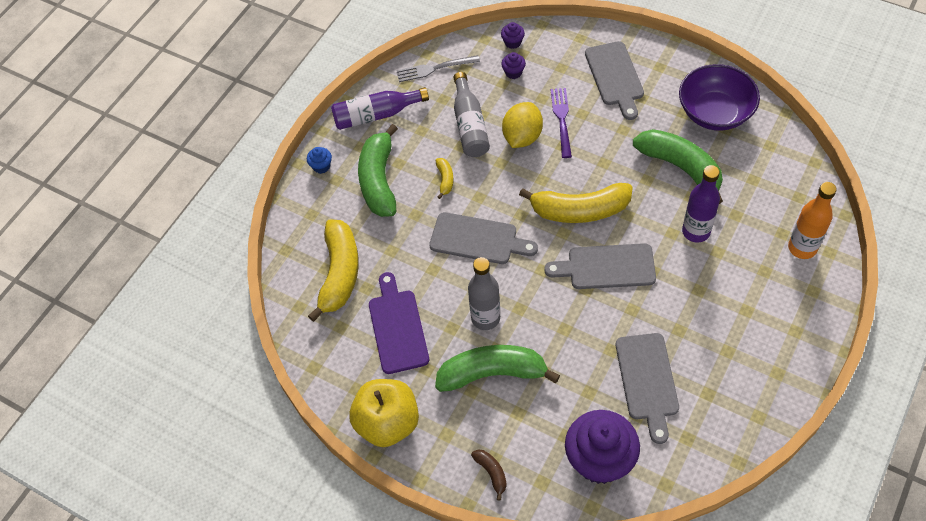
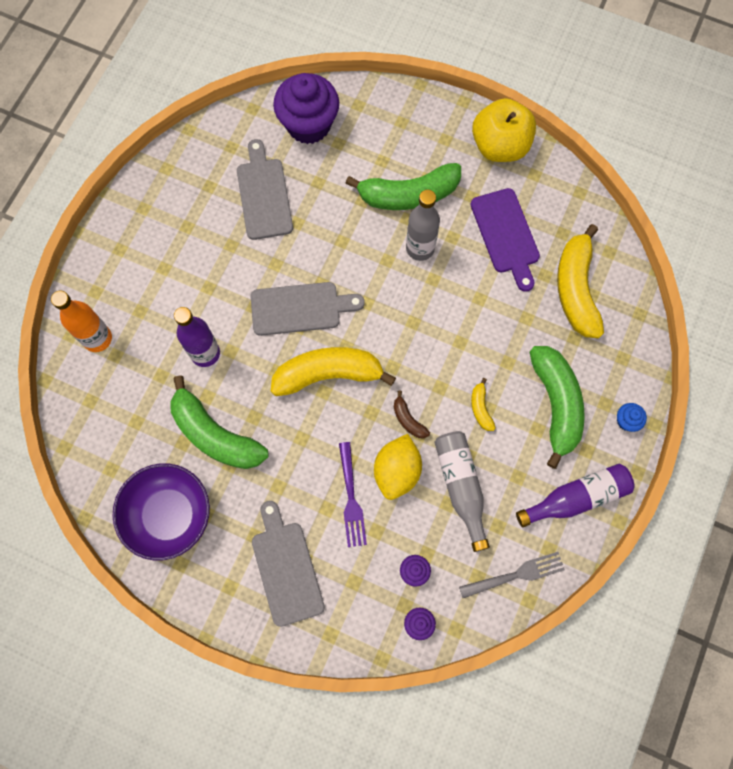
camera: 170 degrees right, 15 degrees up
grey cutting board [429,212,538,264] -> none
brown banana [471,450,507,501] -> brown banana moved to [394,391,430,438]

